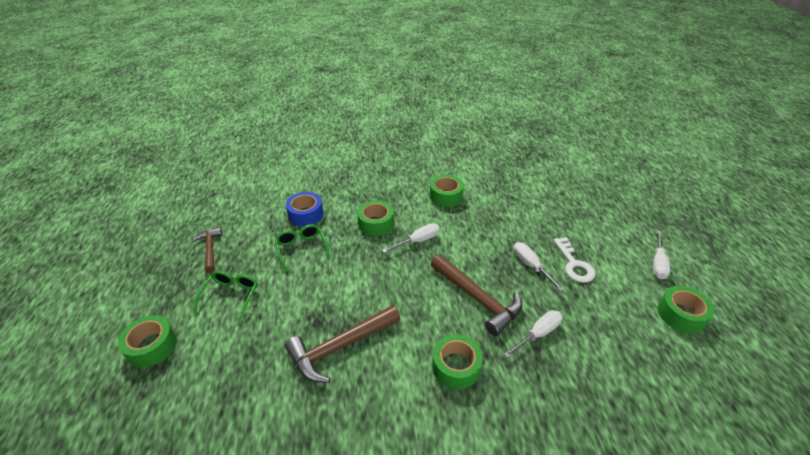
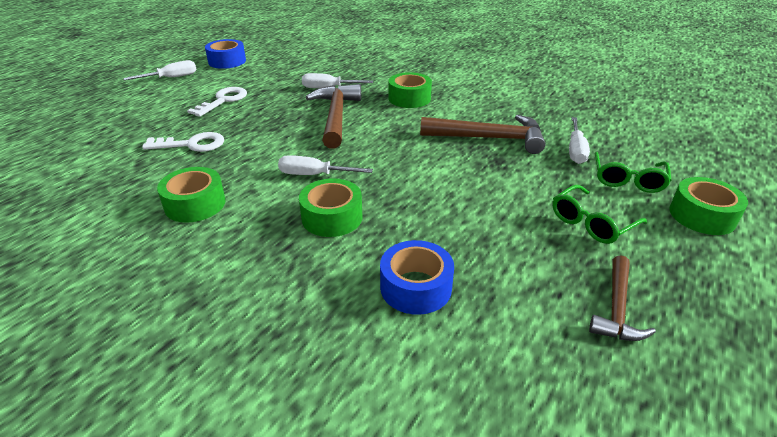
camera: 140 degrees left, 5 degrees down
green glasses [275,224,330,272] -> green glasses moved to [595,152,672,193]
white screwdriver [513,242,564,291] -> white screwdriver moved to [569,117,590,164]
green tape [657,286,714,333] -> blue tape [205,39,246,69]
none -> white key [142,132,224,152]

